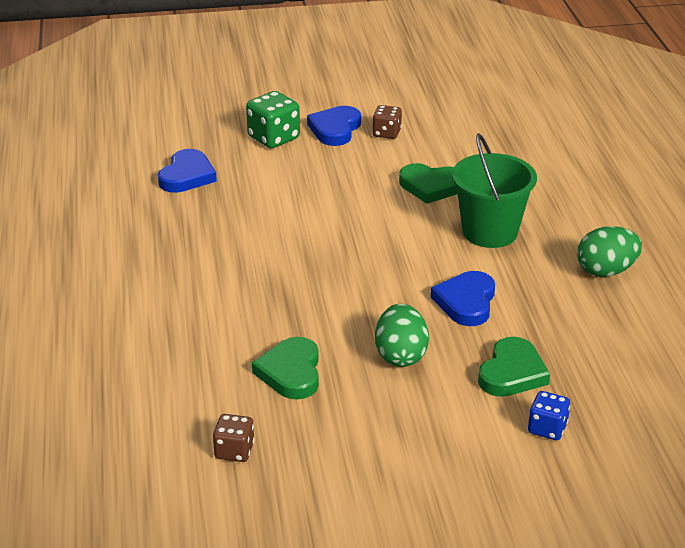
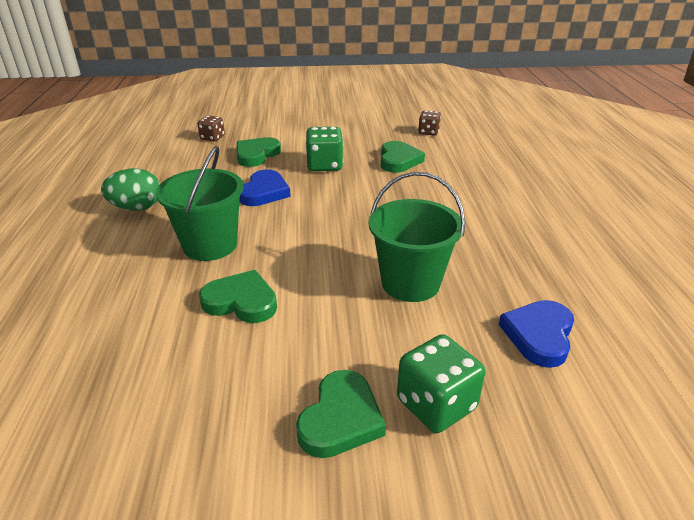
camera: 175 degrees left, 0 degrees up
blue heart [307,106,361,146] -> green heart [296,370,386,458]
brown dice [373,105,402,139] -> brown dice moved to [197,115,225,141]
green egg [375,304,429,367] -> green dice [306,127,343,171]
blue dice [528,391,570,440] -> none
none -> green bucket [369,172,465,302]

